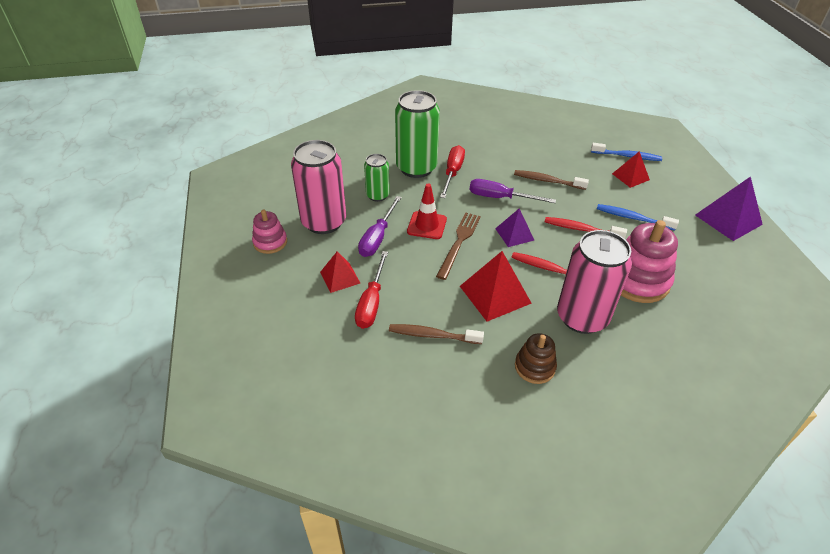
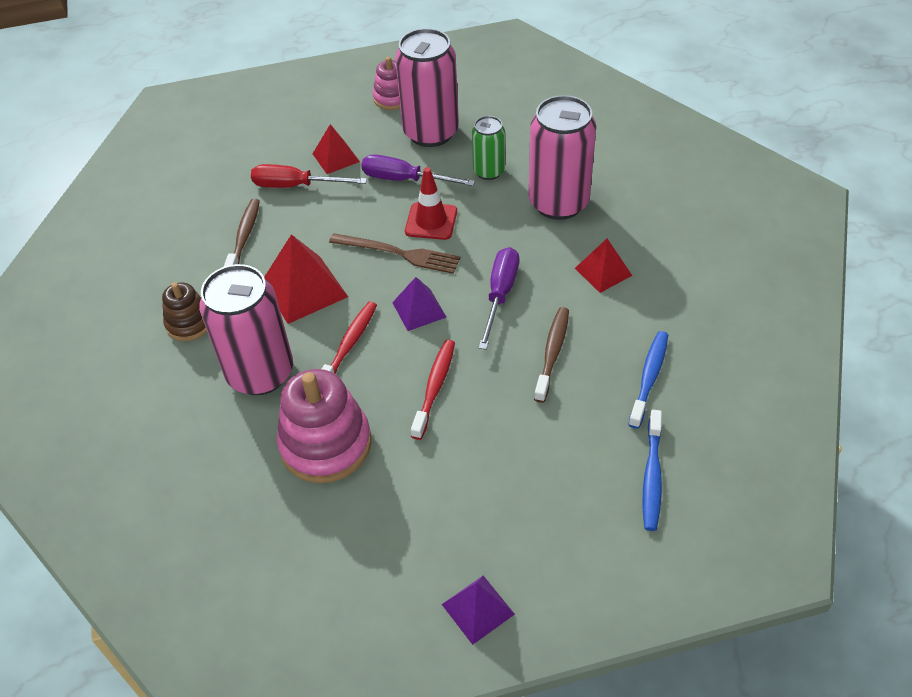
camera: 90 degrees right, 5 degrees up
green can [395,90,440,178] -> pink can [529,95,596,220]
red screwdriver [440,145,465,198] -> none
blue toothbrush [597,204,679,231] -> blue toothbrush moved to [628,331,668,429]
red pyramid [612,152,650,188] -> red pyramid moved to [575,238,632,293]
purple pyramid [695,176,763,241] -> purple pyramid [442,576,515,645], size x0.62

